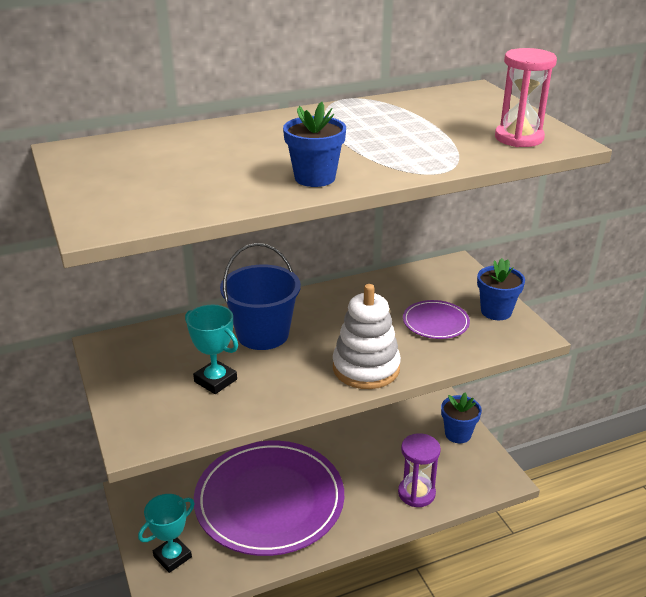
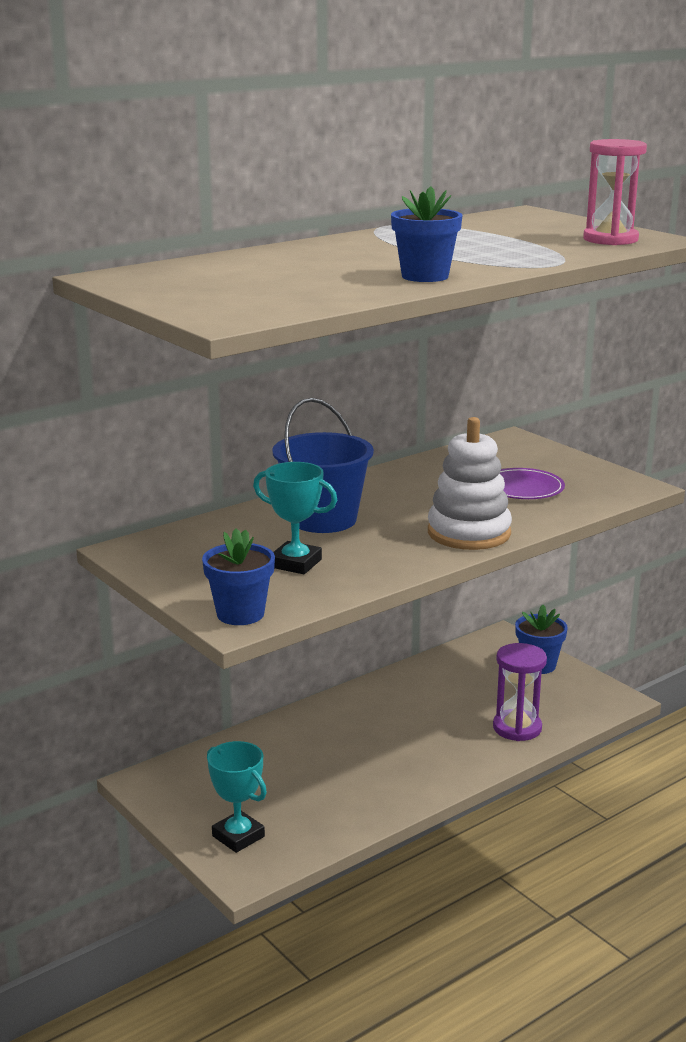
camera: 15 degrees left, 10 degrees down
turquoise trophy [138,494,195,573] -> turquoise trophy turned 75 degrees counterclockwise [207,741,267,853]
purple plate [194,441,344,556] -> none
blue flower pot [477,258,525,320] -> blue flower pot moved to [202,528,275,625]

